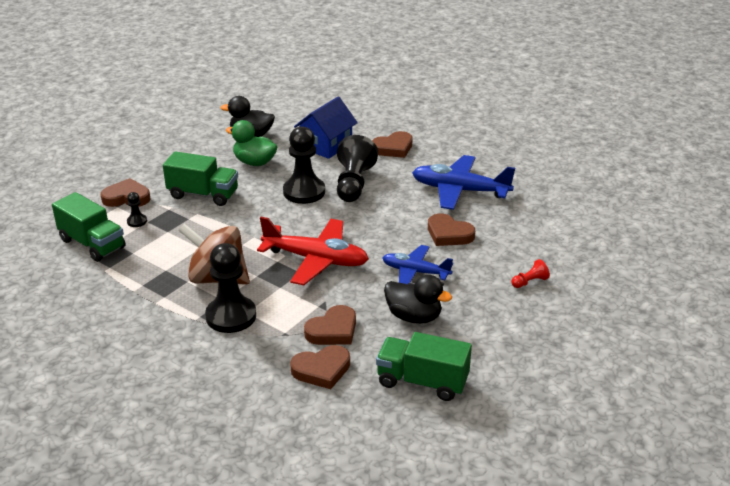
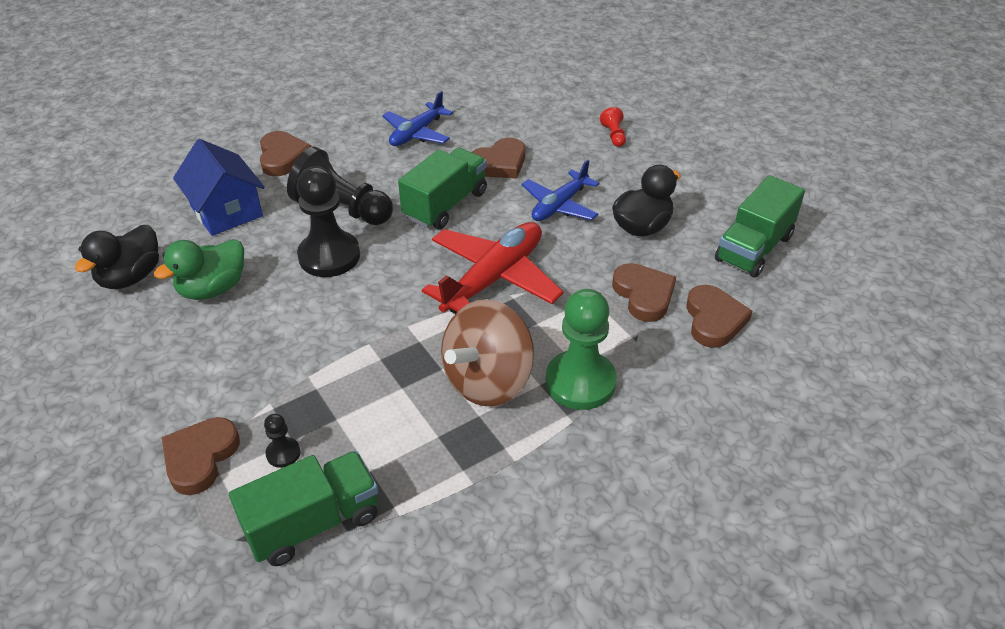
camera: 70 degrees left, 10 degrees up
green truck [163,151,238,206] -> green truck moved to [398,148,487,229]
black pawn [205,243,256,333] -> green pawn [546,289,617,410]
blue plane [412,155,515,210] -> blue plane [382,91,453,146], size x0.63

